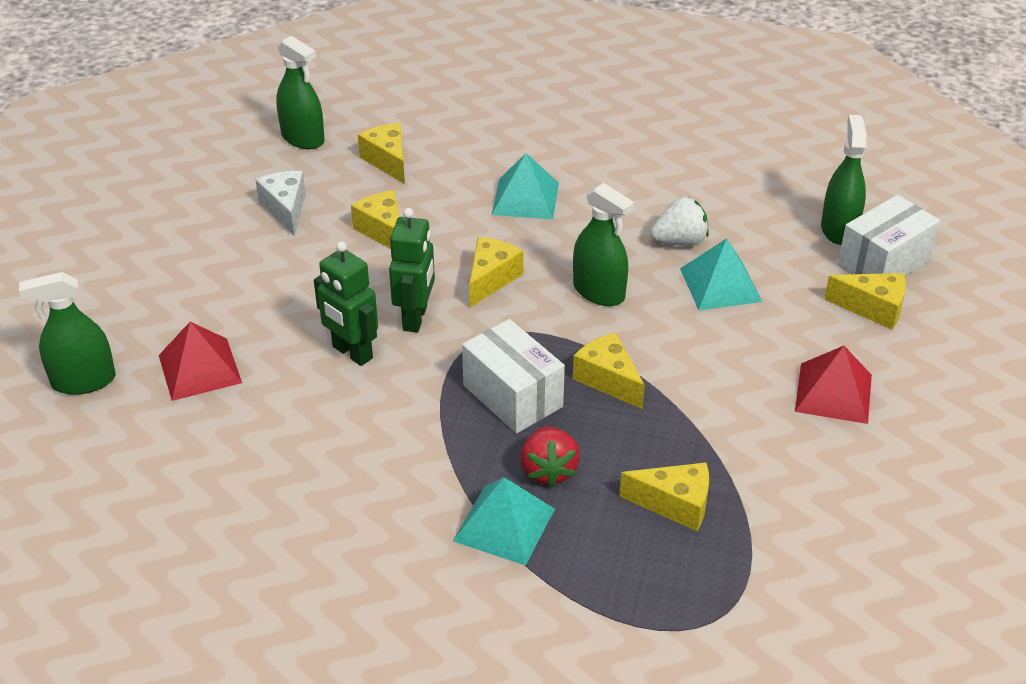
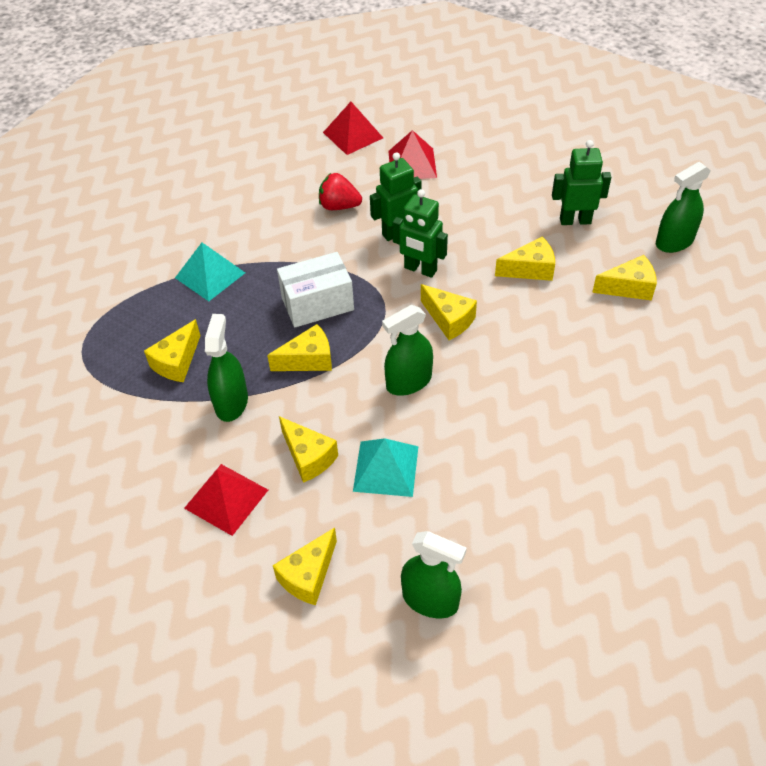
camera: 110 degrees right, 10 degrees up
green spray bottle [19,272,116,395] -> green spray bottle moved to [205,314,248,422]
white cheese [255,171,306,236] -> green robot [552,140,611,225]
turquoise pyramid [492,153,559,219] -> none
red strawberry [520,426,580,487] -> red strawberry moved to [319,173,362,210]
white strawberry [650,197,709,246] -> none
white box [838,195,940,277] -> none
none -> yellow cheese [279,416,338,483]
none -> red pyramid [323,102,383,155]

